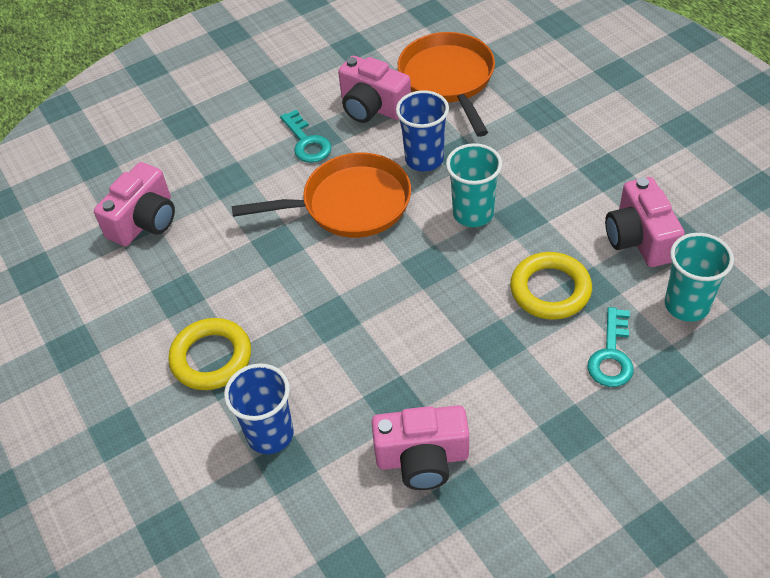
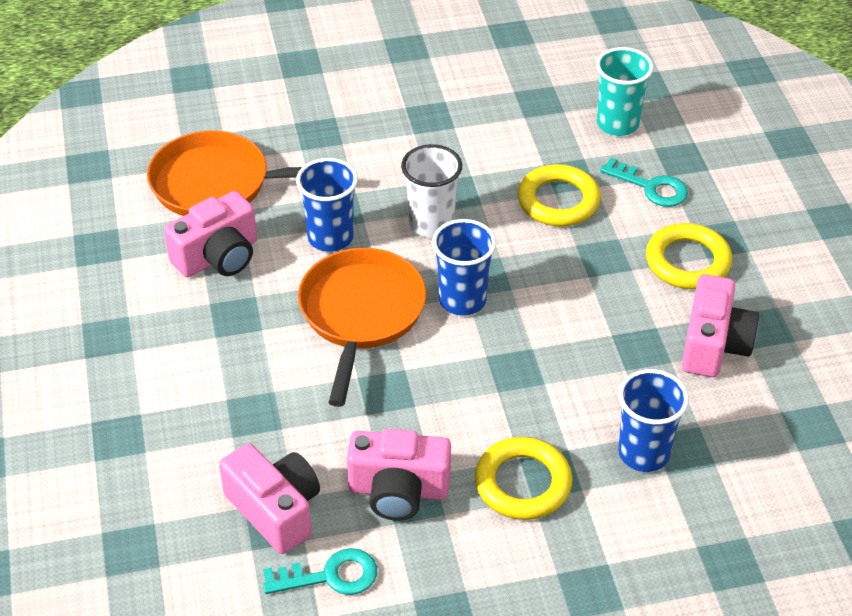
camera: 75 degrees left, 5 degrees down
turquoise key [280,110,332,163] -> turquoise key moved to [263,548,377,595]
turquoise cup [446,143,502,227] -> white cup [401,144,462,237]
pink camera [605,177,685,267] -> pink camera moved to [347,429,451,521]
none -> blue cup [432,219,496,315]
none -> yellow ring [646,223,733,289]

